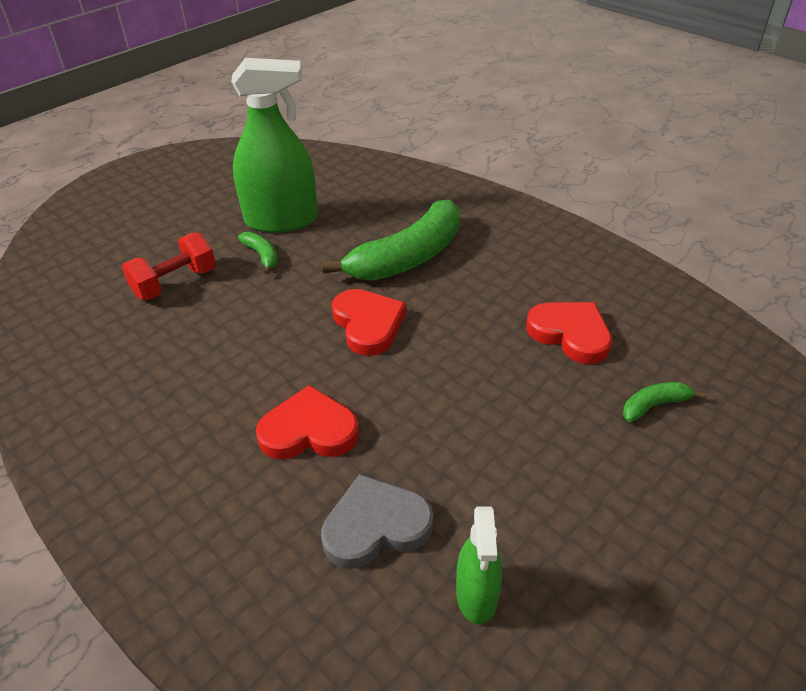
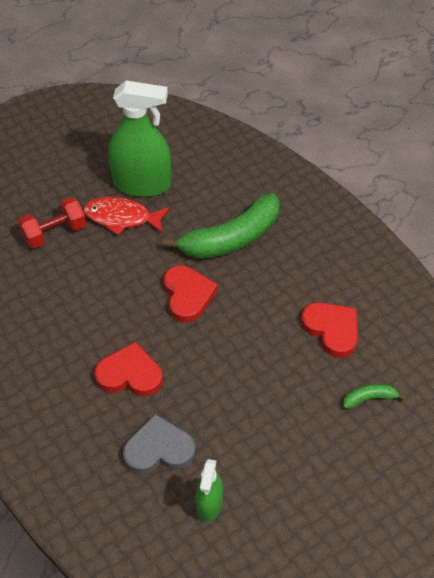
camera: 10 degrees right, 10 degrees up
green banana [238,232,278,274] -> red fish [83,197,170,235]

